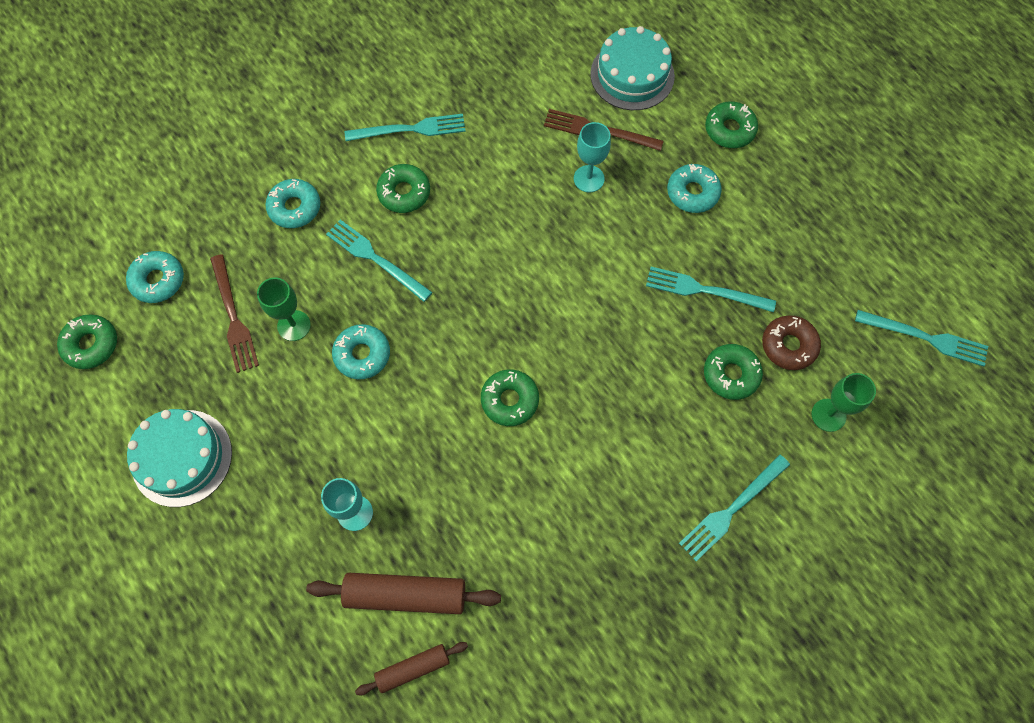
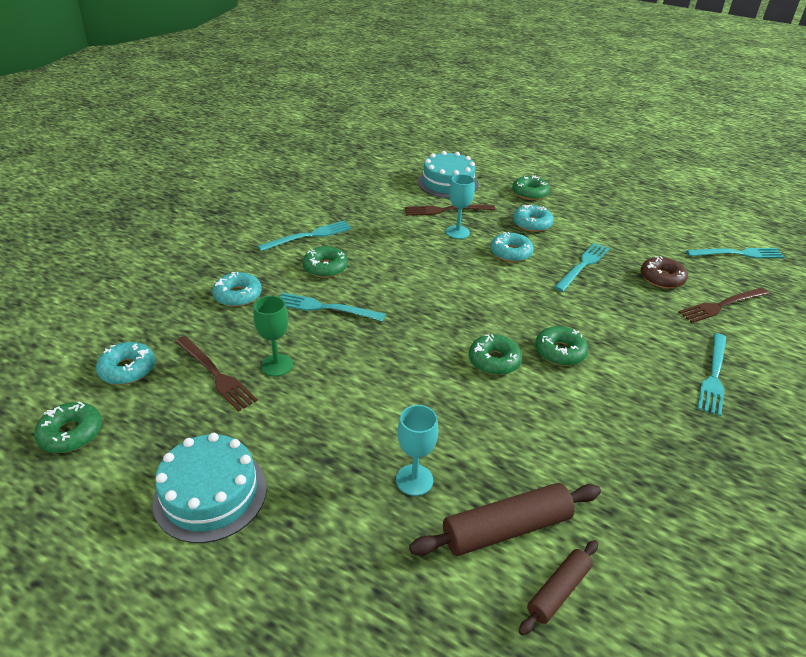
camera: 25 degrees left, 30 degrees down
turquoise donut [332,324,390,379] -> turquoise donut moved to [490,232,534,262]
turquoise fork [646,267,776,312] -> turquoise fork turned 135 degrees clockwise [554,243,609,292]
green donut [704,344,763,400] -> green donut moved to [535,326,588,366]
green goblet [812,373,876,432] -> brown fork [678,288,769,323]

